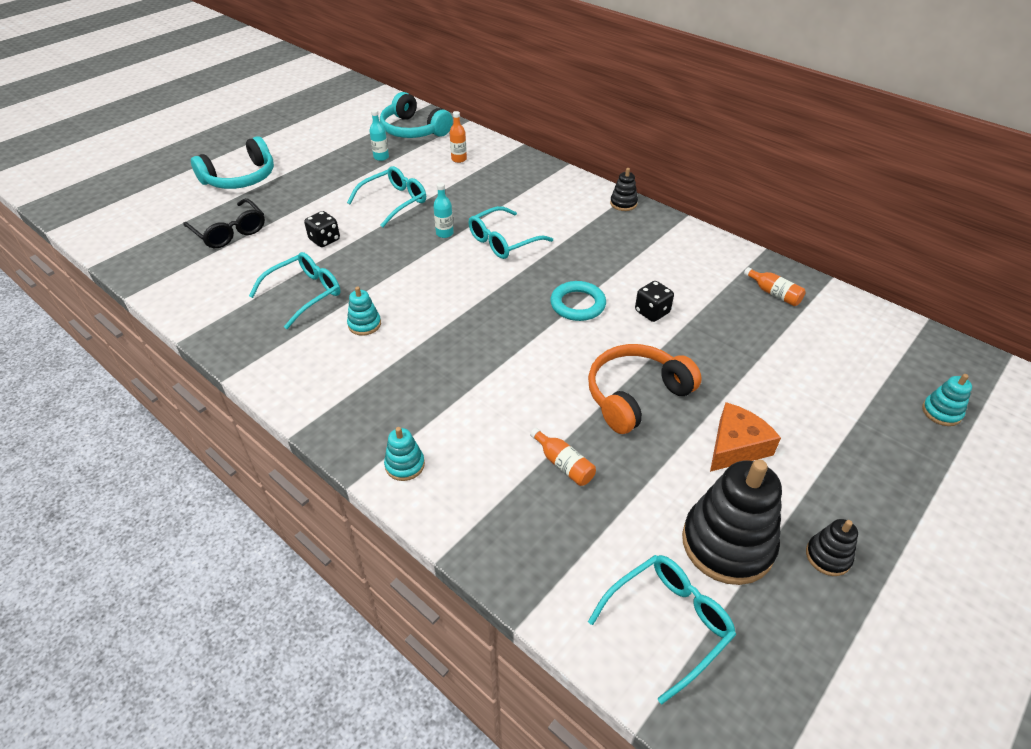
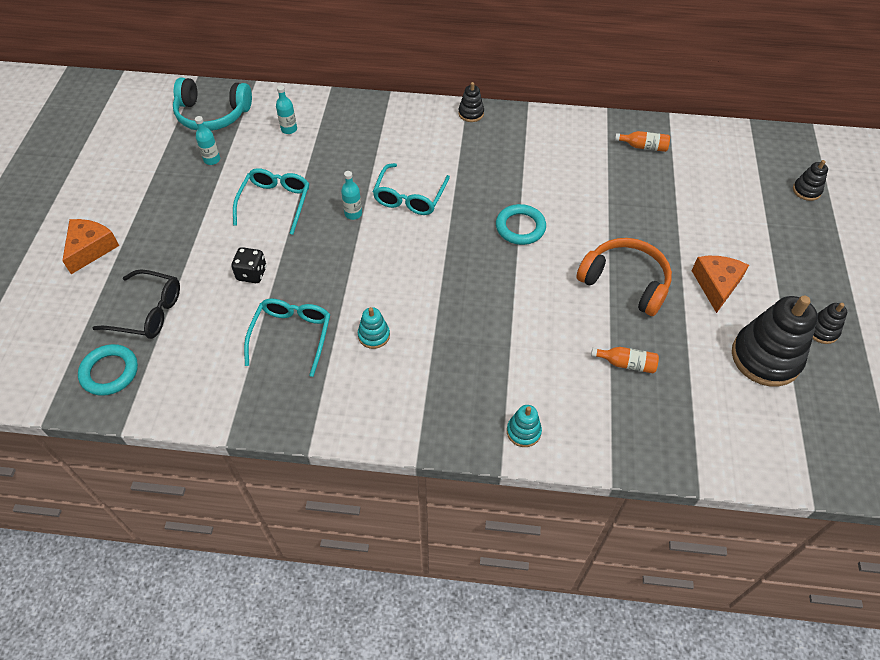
camera: 35 degrees left, 10 degrees up
turquoise headphones [191,136,274,189] -> orange cheese [62,219,119,274]
orange bottle [450,111,467,163] -> turquoise bottle [276,85,297,134]
orange headphones [588,344,702,434] -> orange headphones turned 105 degrees clockwise [577,238,672,316]
turquoise glasses [588,555,736,704] -> none
black dice [635,281,674,322] -> none
turquoise stacking toy [922,374,972,426] -> black stacking toy [793,160,828,201]
none -> turquoise ring [78,344,138,396]

